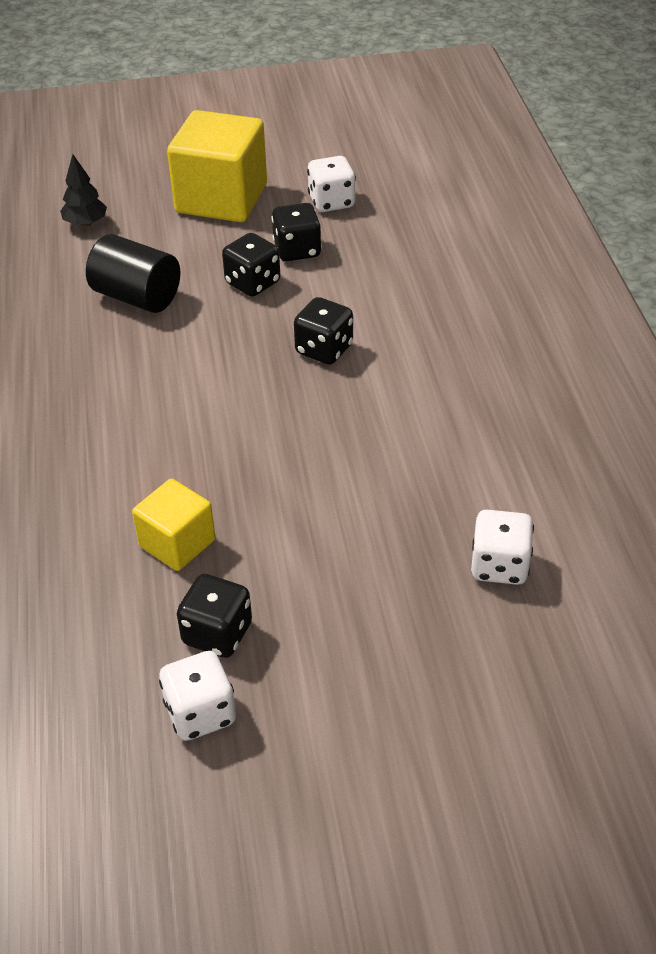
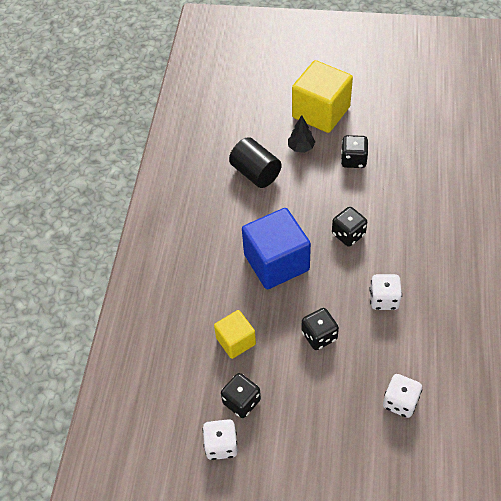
camera: 20 degrees right, 10 degrees up
black tree [60,154,107,227] -> black tree moved to [288,115,315,153]
black dice [222,233,280,297] -> black dice moved to [301,308,339,350]
white dice [307,156,356,212] -> white dice moved to [369,274,402,310]
none -> blue cube [242,208,311,289]

